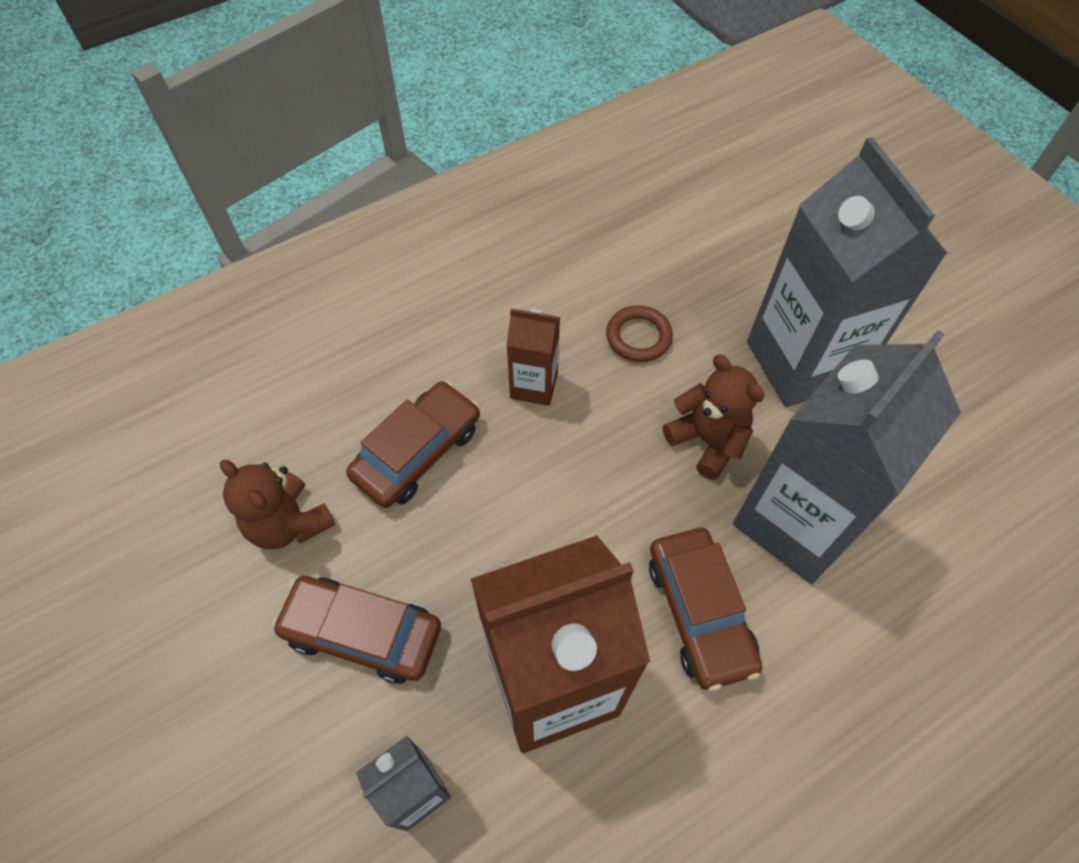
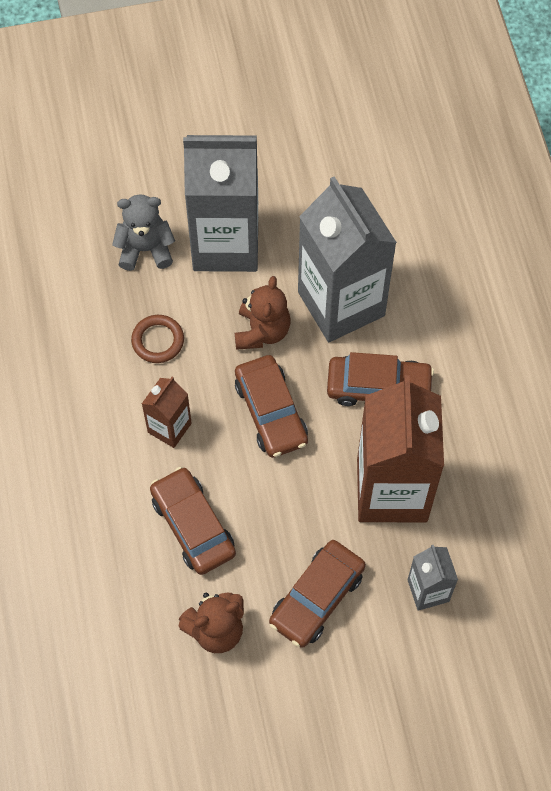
camera: 70 degrees left, 5 degrees up
brown teddy bear [663,355,765,480] -> brown teddy bear turned 120 degrees clockwise [235,276,291,350]
none -> grey teddy bear [112,194,175,271]
none -> brown car [235,355,308,458]

